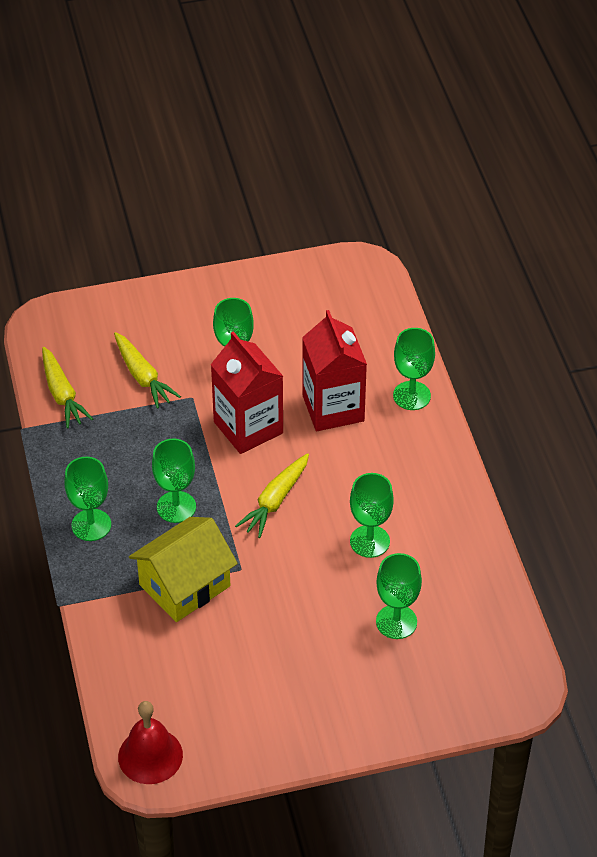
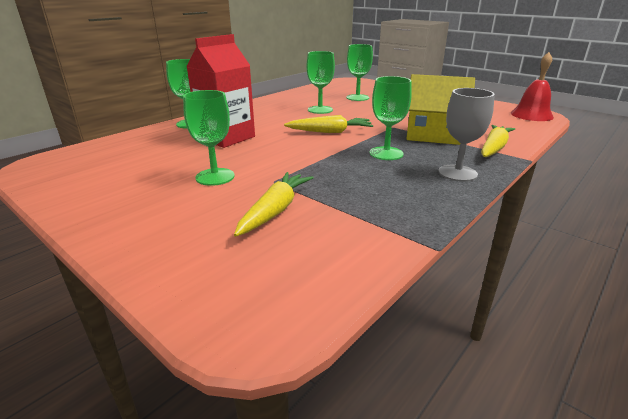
camera: 125 degrees left, 20 degrees down
yellow carrot [42,347,93,429] -> yellow carrot moved to [481,125,515,157]
green goblet [65,457,111,541] -> grey goblet [438,88,495,182]
red carton [211,331,283,454] -> none

